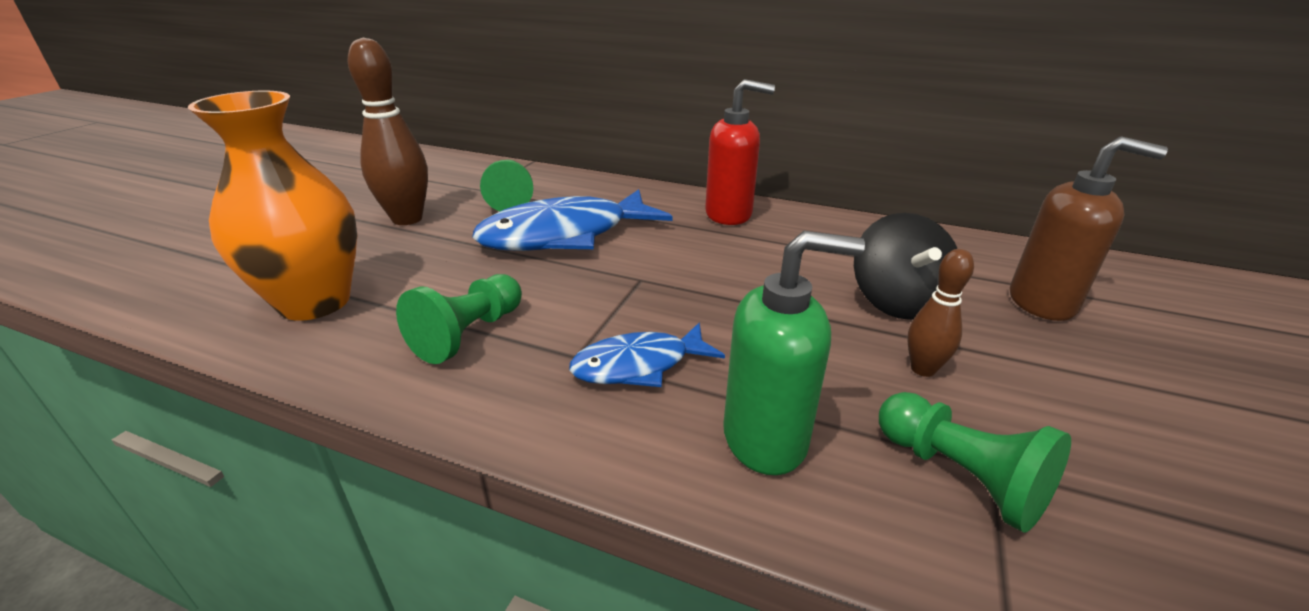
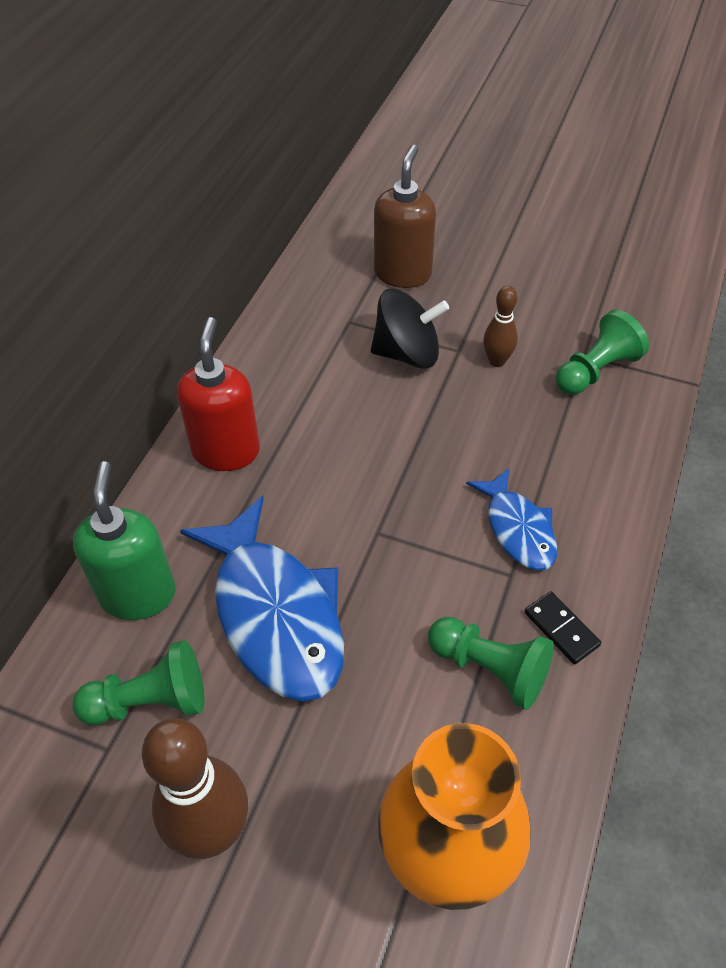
camera: 90 degrees left, 20 degrees up
green soap dispenser [723,231,865,475] -> green soap dispenser moved to [73,461,176,620]
none -> black domino [525,591,601,665]

